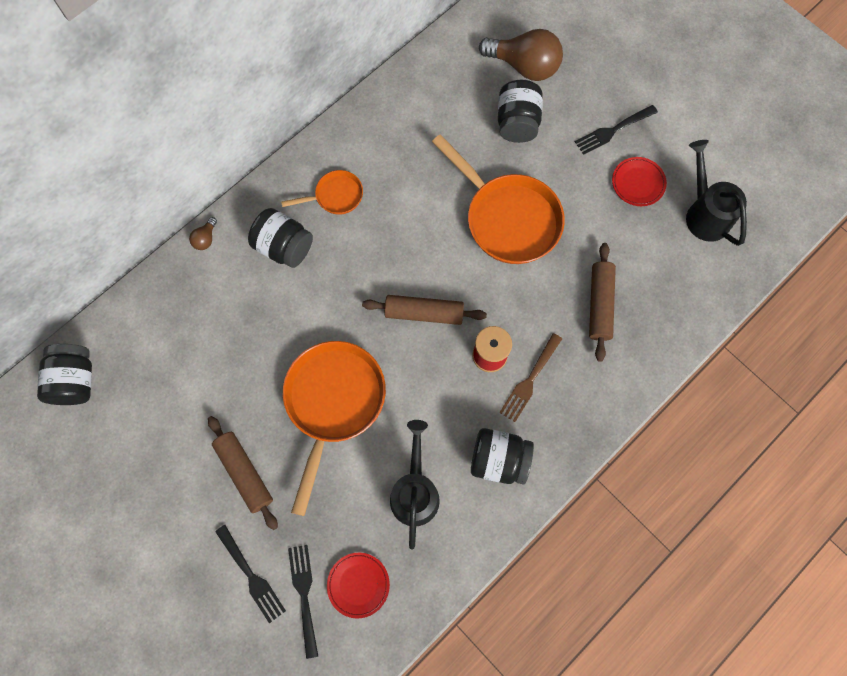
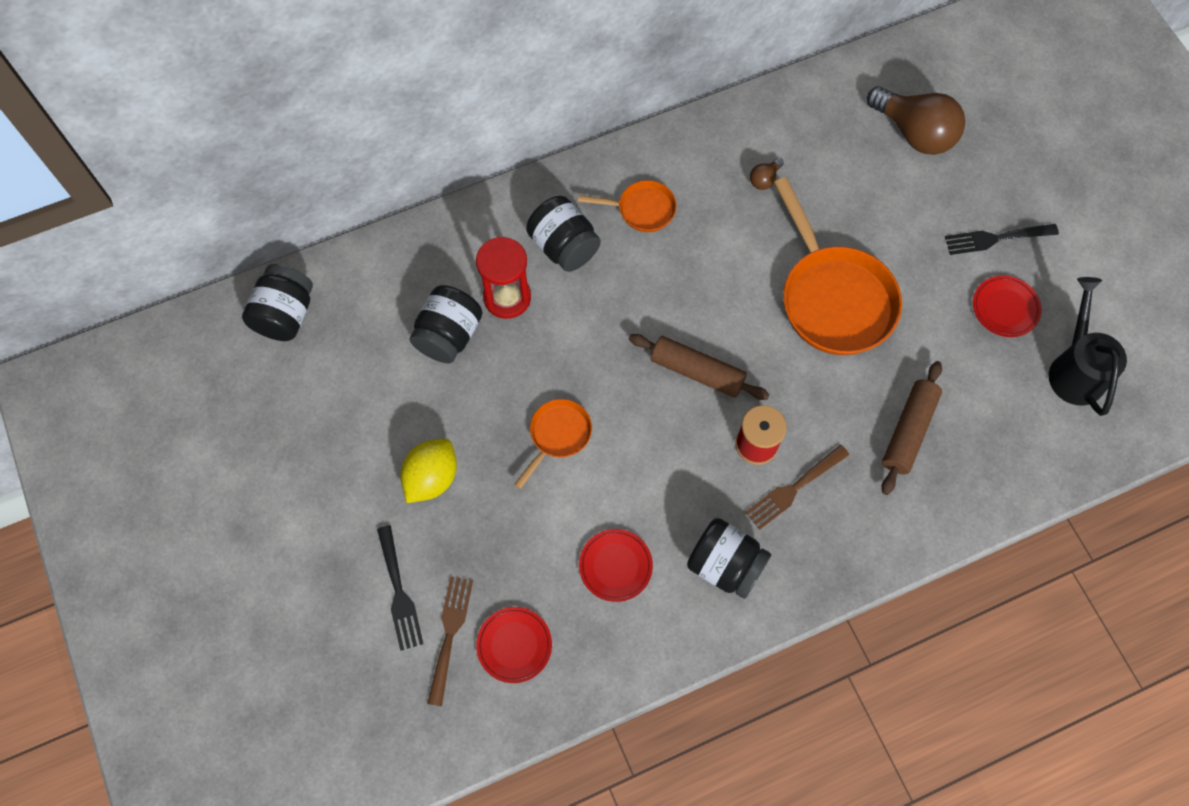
camera: 20 degrees right, 5 degrees down
brown light bulb [189,217,217,250] -> brown light bulb moved to [750,158,784,190]
brown rolling pin [208,416,278,530] -> yellow lemon [400,439,457,503]
orange pan [283,341,386,516] -> orange pan [514,399,592,489], size x0.51
black fork [288,545,318,659] -> brown fork [427,576,473,706]
black watering can [390,420,440,549] -> red plate [579,529,653,602]
black jar [498,80,543,143] -> black jar moved to [409,285,482,363]
none -> red hourglass [476,237,531,319]

